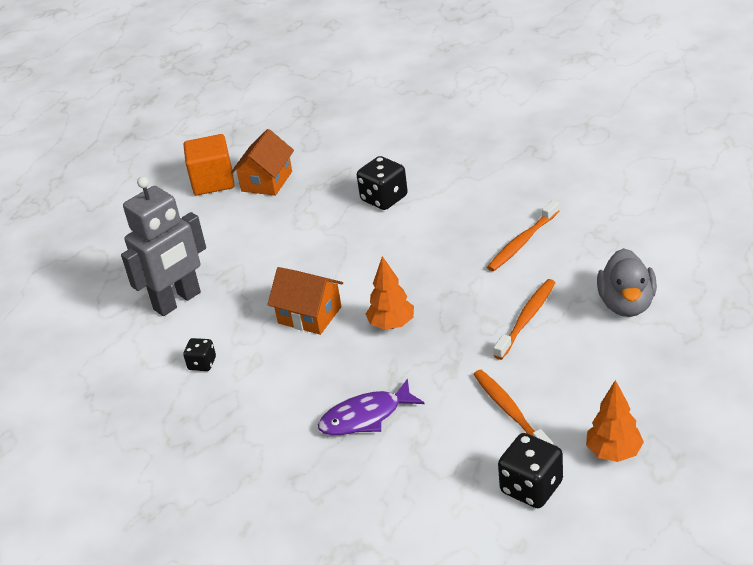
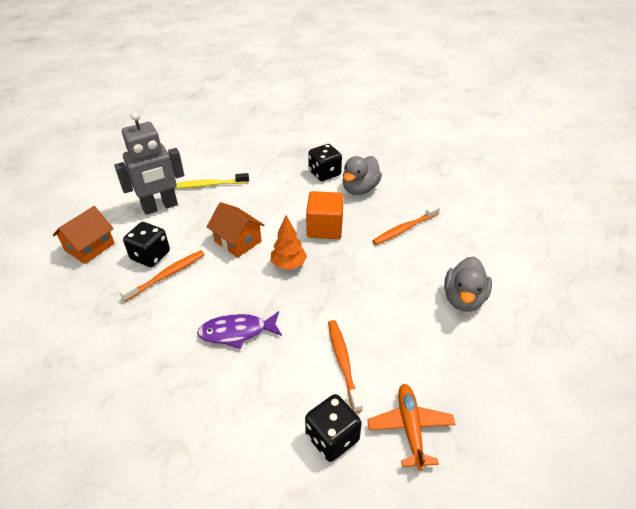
camera: 10 degrees right, 5 degrees up
orange cube [183,134,235,195] -> orange cube moved to [306,191,344,239]
black dice [183,338,216,371] -> black dice [123,222,170,267], size x1.73
orange house [231,129,294,196] -> orange house moved to [53,206,115,264]
orange toothbrush [494,279,555,360] -> orange toothbrush moved to [119,250,205,302]
orange tree [586,380,644,462] -> orange plane [367,384,456,471]
none -> yellow toothbrush [174,173,249,189]
none -> grey duck [342,156,382,195]

